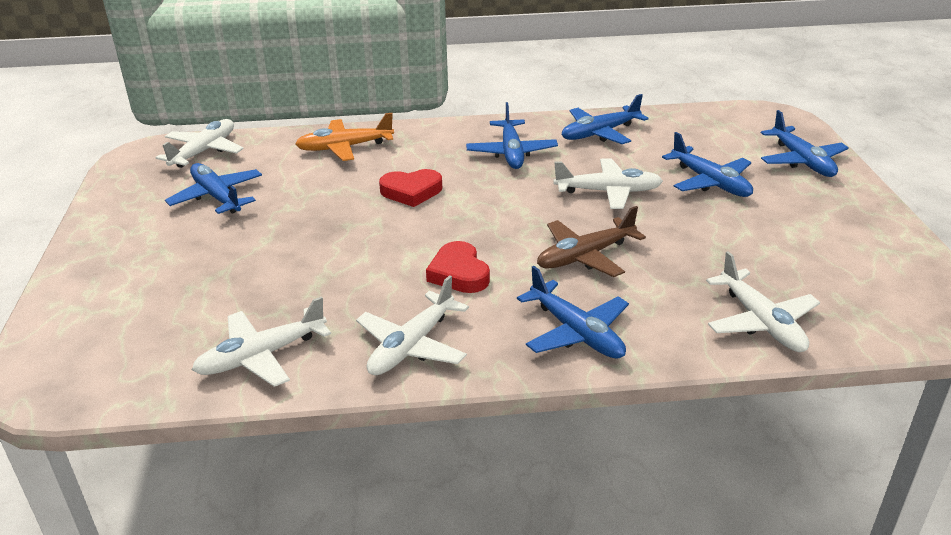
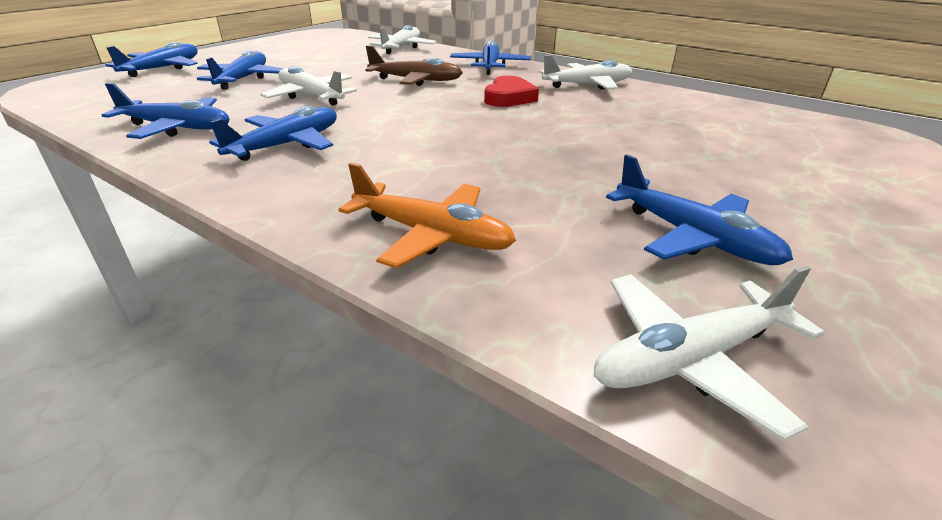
camera: 140 degrees left, 0 degrees up
blue plane [165,163,262,214] -> blue plane turned 45 degrees counterclockwise [606,154,793,265]
white plane [192,296,331,387] -> none
red heart [379,169,442,207] -> none

